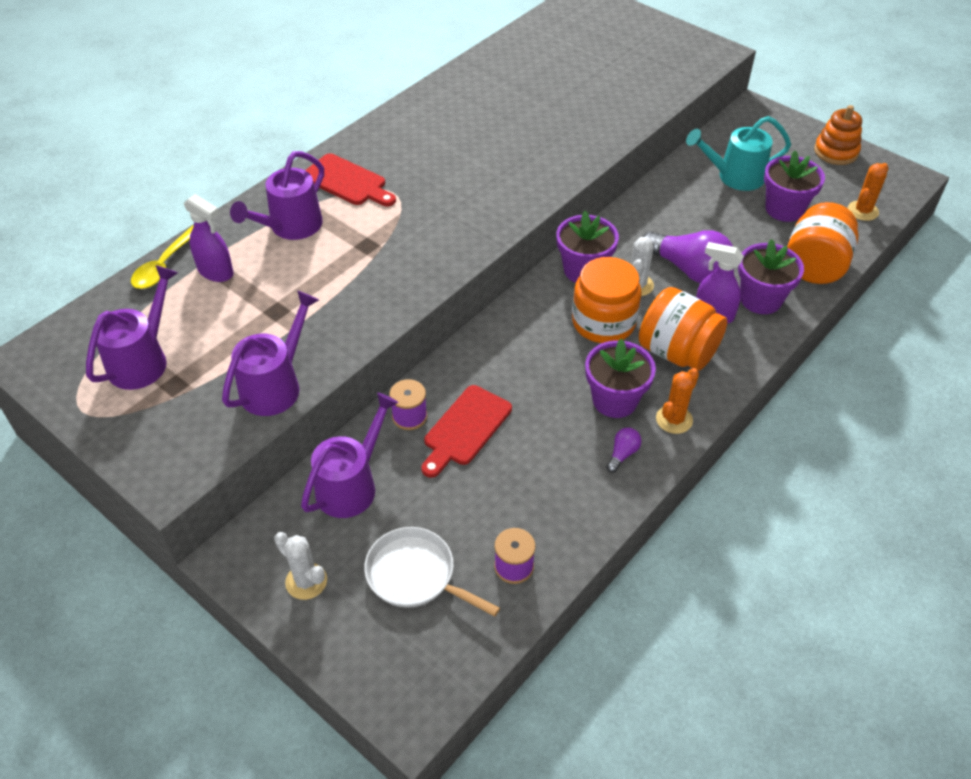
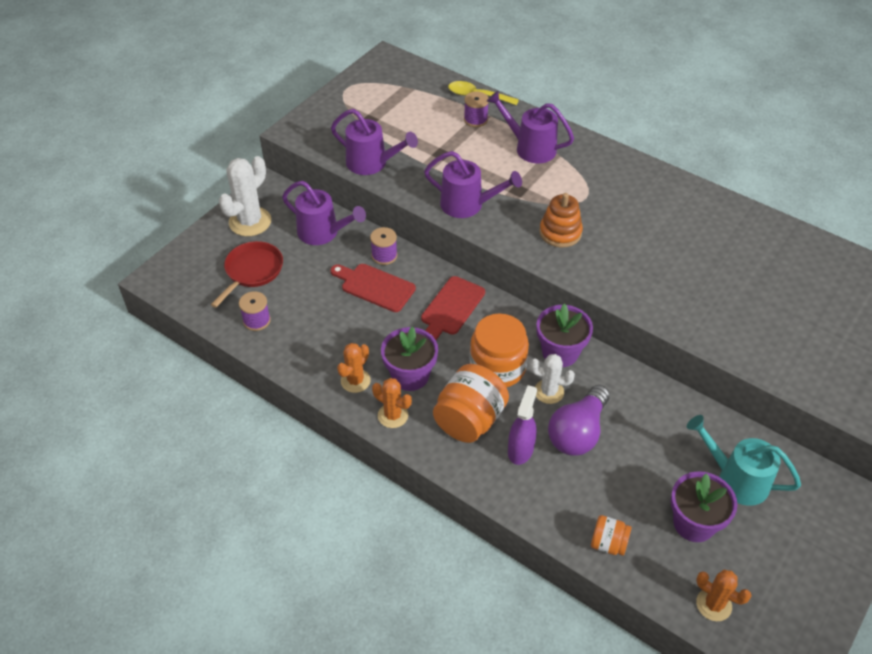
camera: 85 degrees right, 0 degrees up
purple watering can [86,265,178,390] -> purple watering can moved to [424,151,522,218]
purple spray bottle [184,194,233,282] -> purple spool [464,92,489,127]
white cactus [274,532,327,600] -> white cactus [219,156,271,236], size x1.63
red cutting board [305,153,396,206] -> red cutting board moved to [421,276,485,340]
white pan [364,527,500,617] -> red pan [211,241,283,308]
purple light bulb [606,428,642,473] -> orange cactus [337,343,371,393]
turquoise watering can [686,116,791,191] -> turquoise watering can turned 45 degrees counterclockwise [687,415,801,506]
purple flower pot [738,239,804,314] -> none
orange jar [787,202,858,284] -> orange jar [591,515,632,556], size x0.52
orange stacking toy [814,105,862,165] -> orange stacking toy moved to [539,193,583,248]

